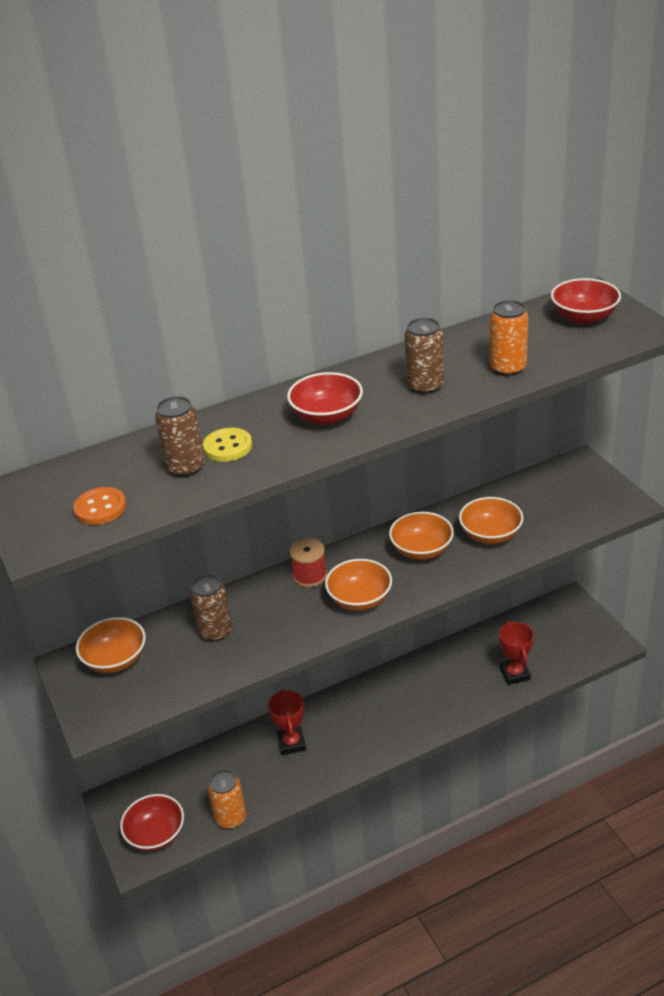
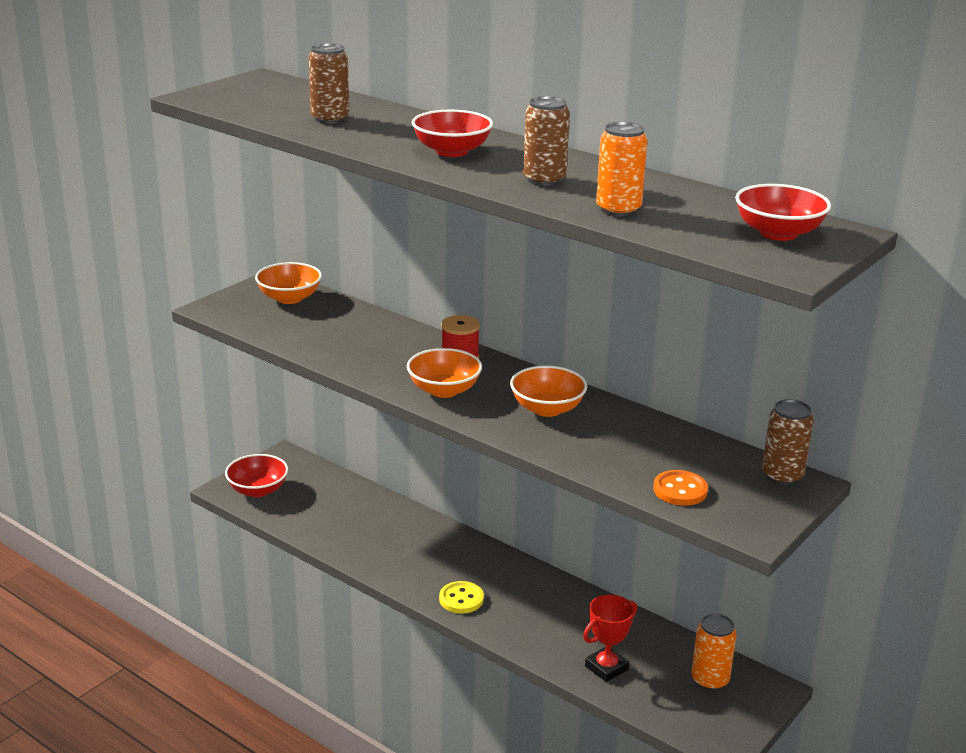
camera: 60 degrees right, 10 degrees down
orange button [73,487,126,525] -> orange button moved to [653,470,708,506]
brown can [190,575,232,641] -> brown can moved to [762,399,814,485]
yellow button [203,428,252,462] -> yellow button moved to [439,581,484,614]
orange can [208,770,246,829] -> orange can moved to [691,613,737,691]
red trophy [268,689,306,755] -> none
orange bowl [459,497,523,544] -> none

